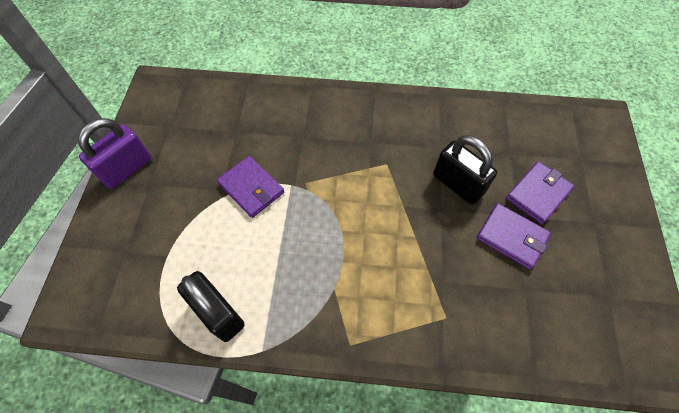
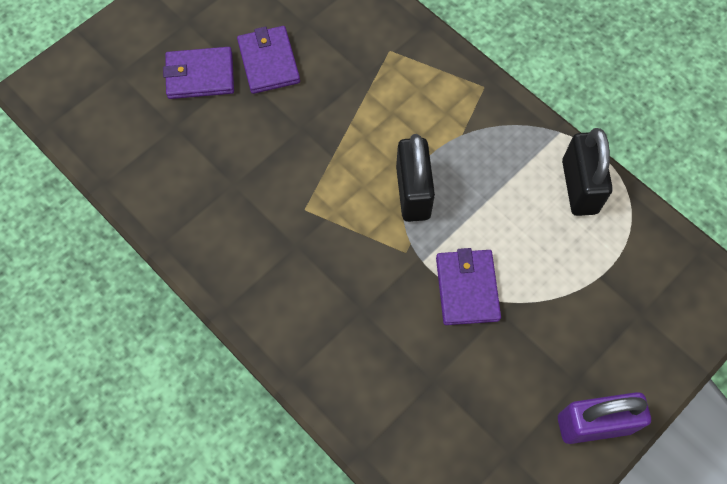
camera: 140 degrees left, 5 degrees up
black padlock [433,135,497,205] -> black padlock moved to [396,134,435,222]

